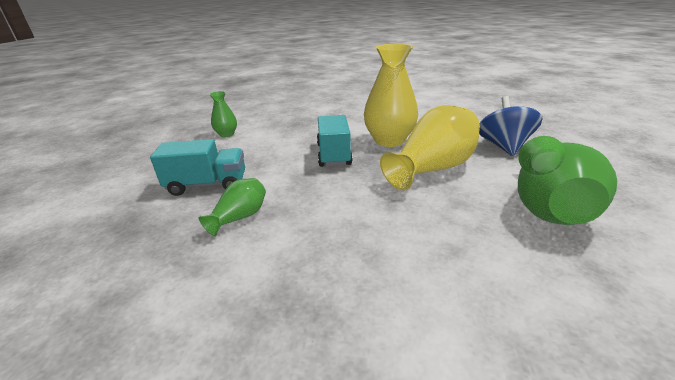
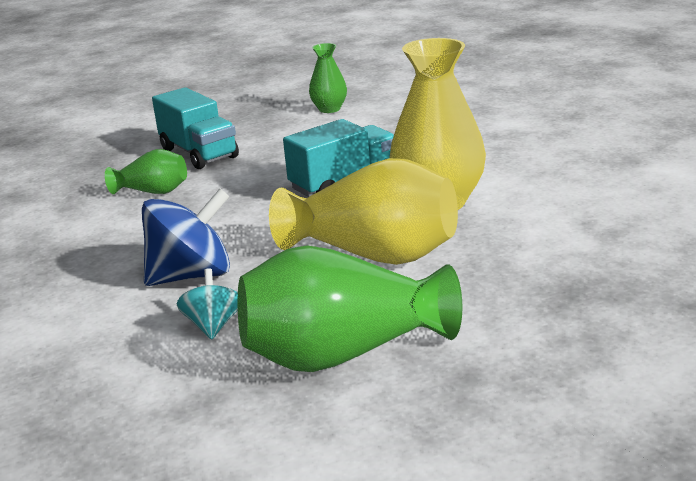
camera: 60 degrees right, 5 degrees down
blue spinning top [479,96,543,156] -> blue spinning top moved to [142,189,230,286]
none -> turquoise spinning top [176,268,238,339]

